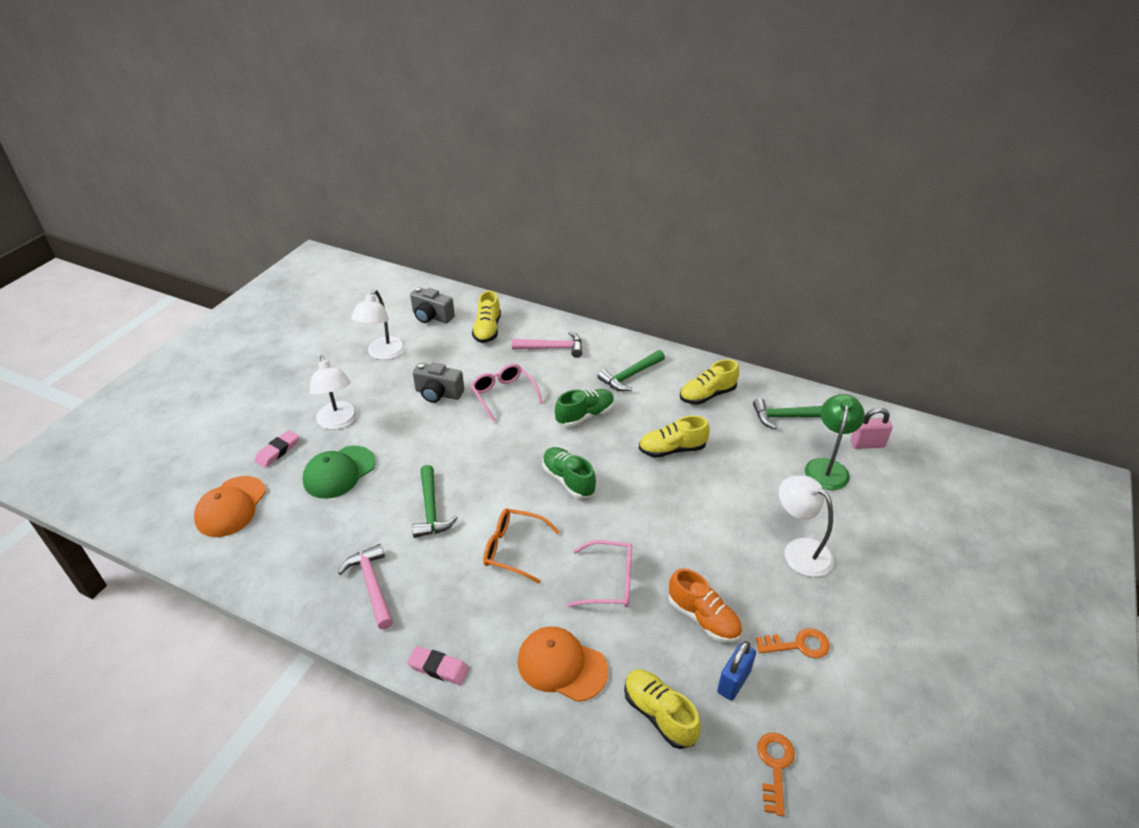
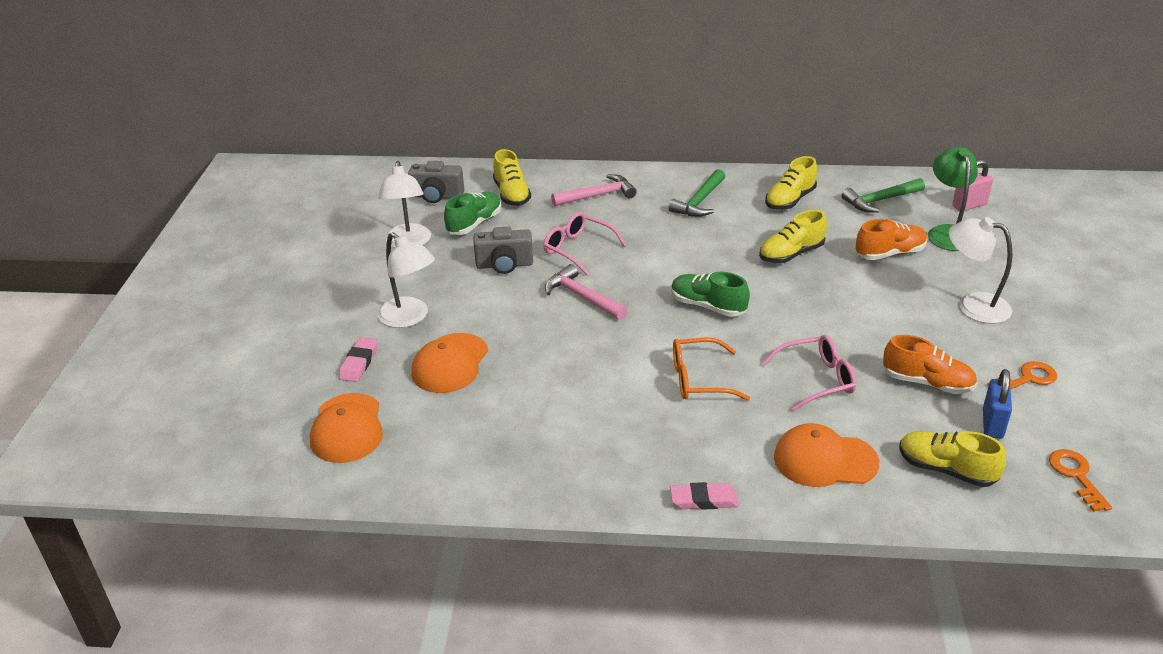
camera: 20 degrees left, 5 degrees down
green cap [303,446,375,499] -> orange cap [411,333,488,393]
pink hammer [338,544,393,629] -> pink hammer moved to [545,264,627,320]
green hammer [412,465,458,538] -> none
green shoe [555,389,614,427] -> green shoe moved to [444,192,501,235]
none -> orange shoe [856,219,928,260]

